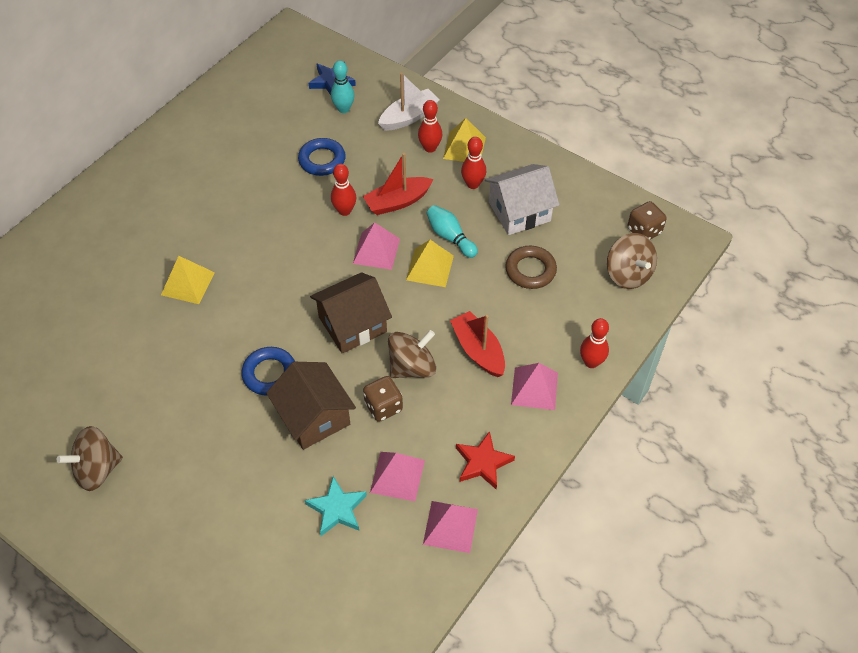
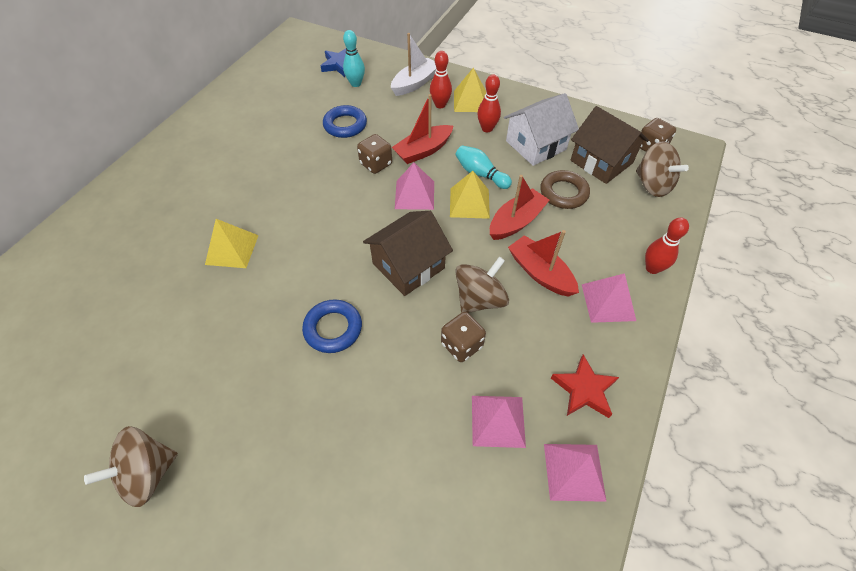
camera: 10 degrees left, 0 degrees up
brown house [266,362,356,450] -> brown house moved to [571,106,649,184]
turquoise star [305,476,367,536] -> none
red bowling pin [331,164,356,216] -> brown dice [357,134,392,174]
none -> red boat [490,175,549,240]

